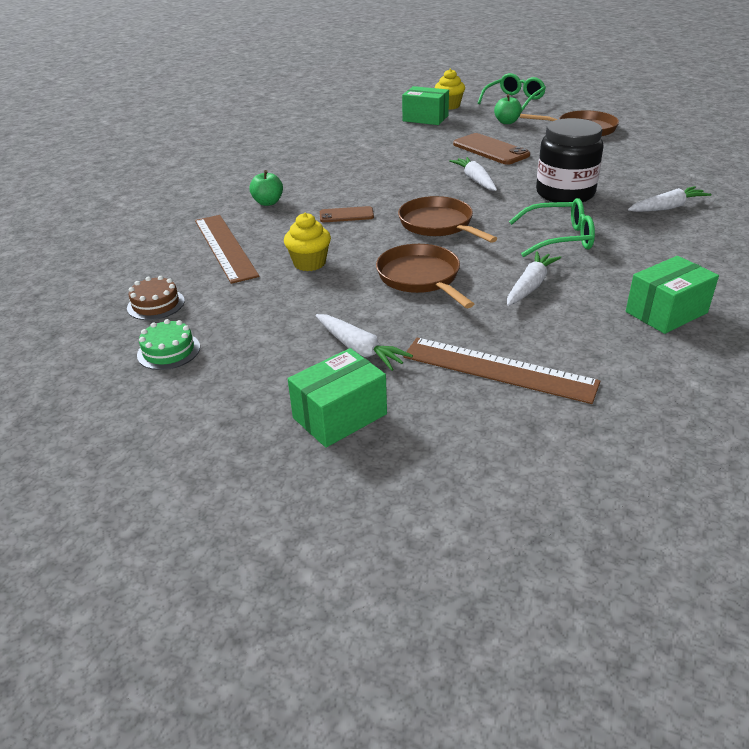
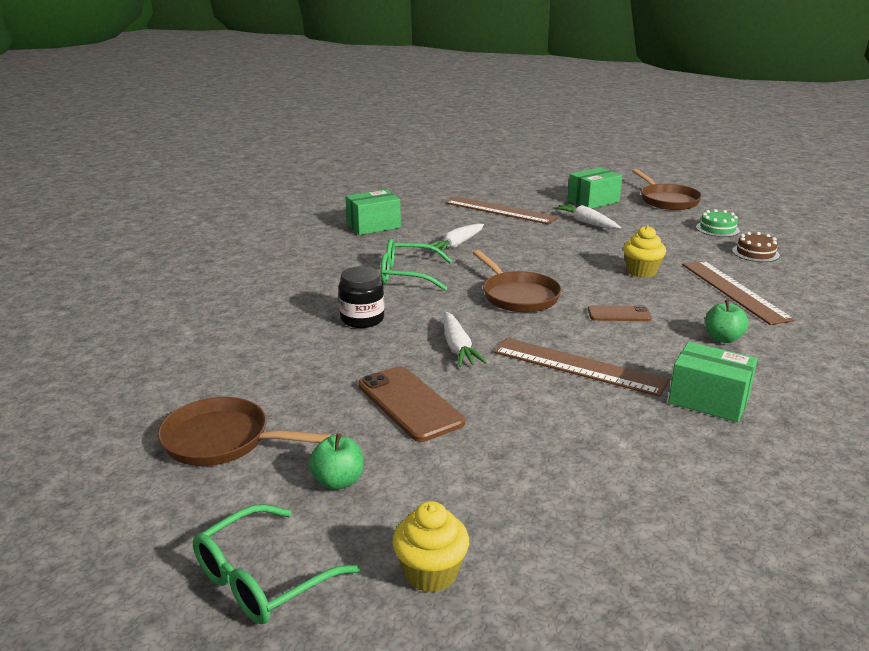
camera: 175 degrees left, 10 degrees down
brown pan [376,244,474,308] -> brown pan moved to [632,169,702,210]
green box [402,86,449,125] -> green box moved to [668,342,757,422]
black jar [536,118,604,202] -> black jar [339,266,384,328], size x0.64
white carrot [628,186,711,212] -> none
none -> brown ruler [494,338,669,397]

